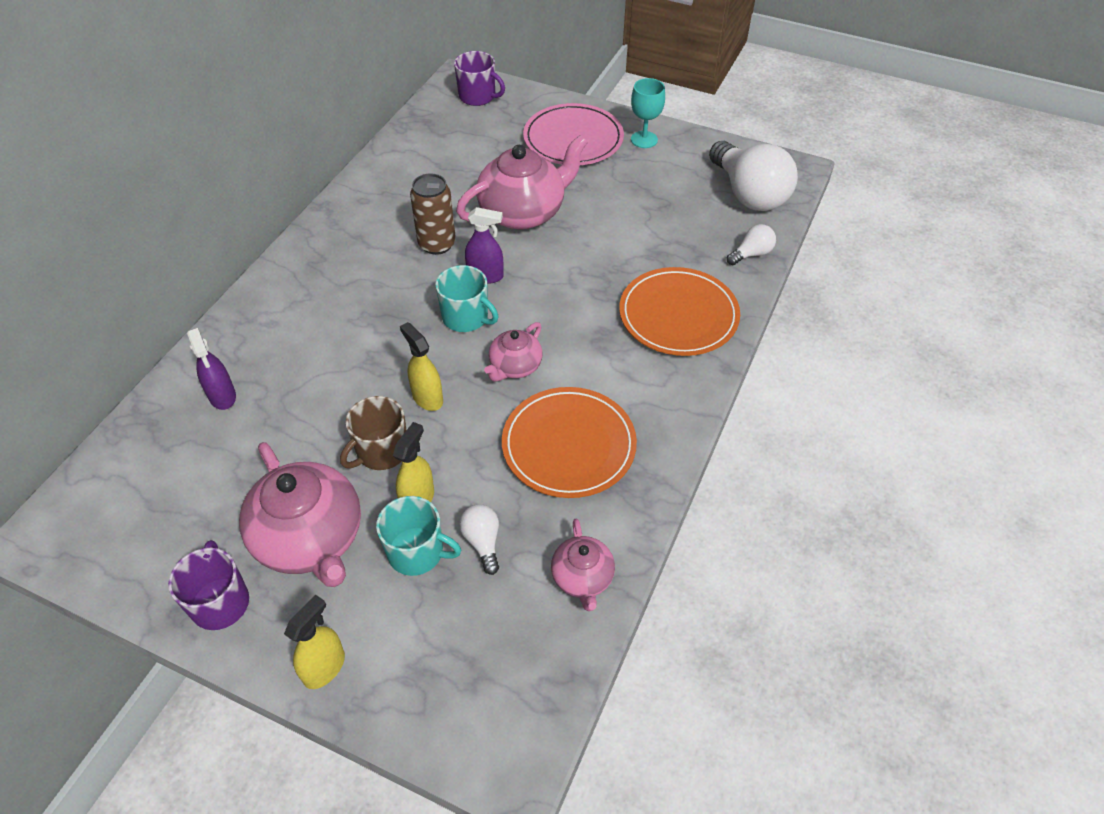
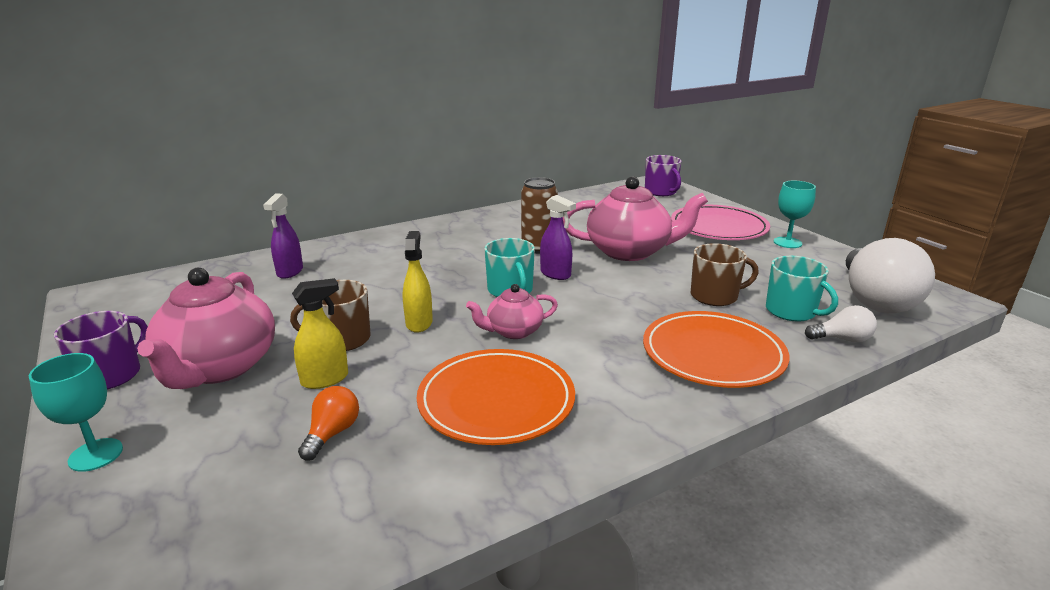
camera: 35 degrees right, 25 degrees down
yellow spray bottle [284,594,345,689] -> turquoise goblet [29,353,123,472]
turquoise mug [376,496,461,576] -> turquoise mug moved to [766,256,838,322]
white light bulb [459,504,499,575] -> orange light bulb [298,386,359,461]
pink teapot [551,519,615,611] -> none
none -> brown mug [691,243,759,306]

